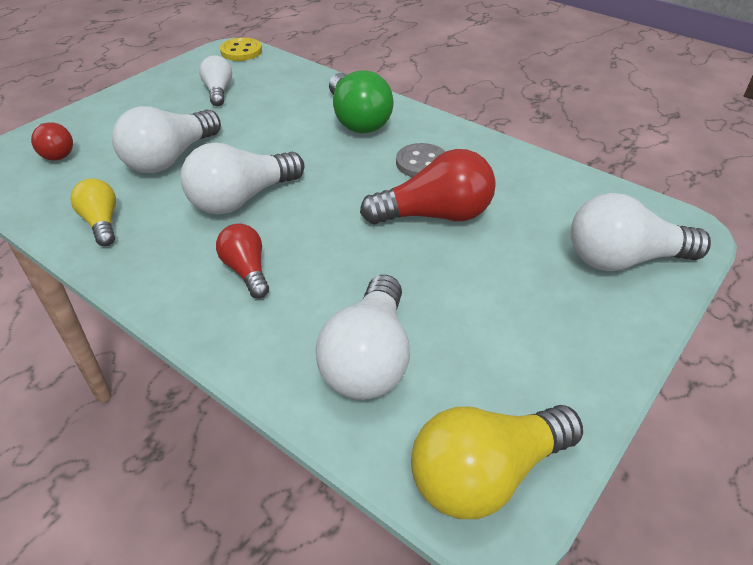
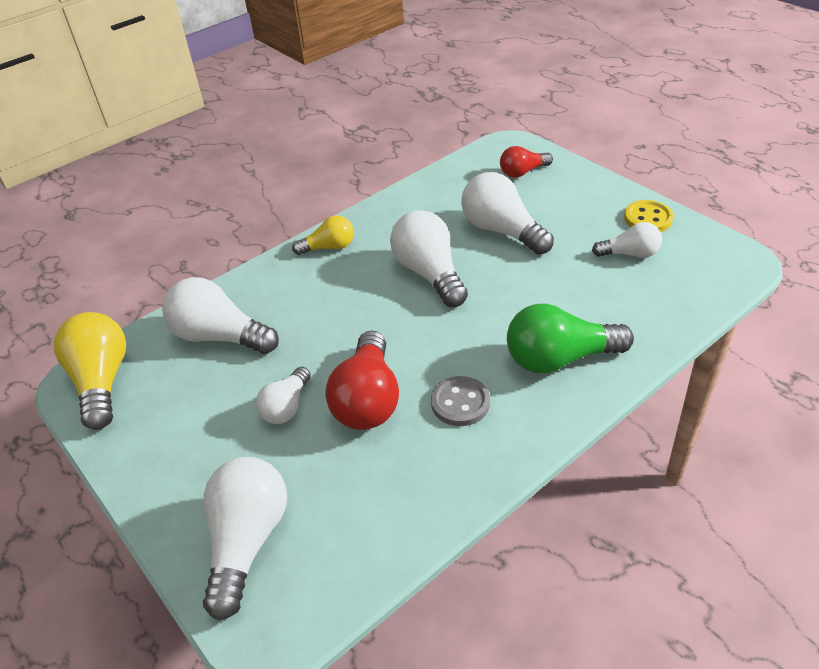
camera: 105 degrees right, 0 degrees up
yellow light bulb [70,178,116,246] -> yellow light bulb moved to [292,215,354,255]
red light bulb [216,223,269,298] -> none
yellow button [220,37,262,61] -> yellow button moved to [624,200,674,232]
none -> white light bulb [256,367,311,424]

